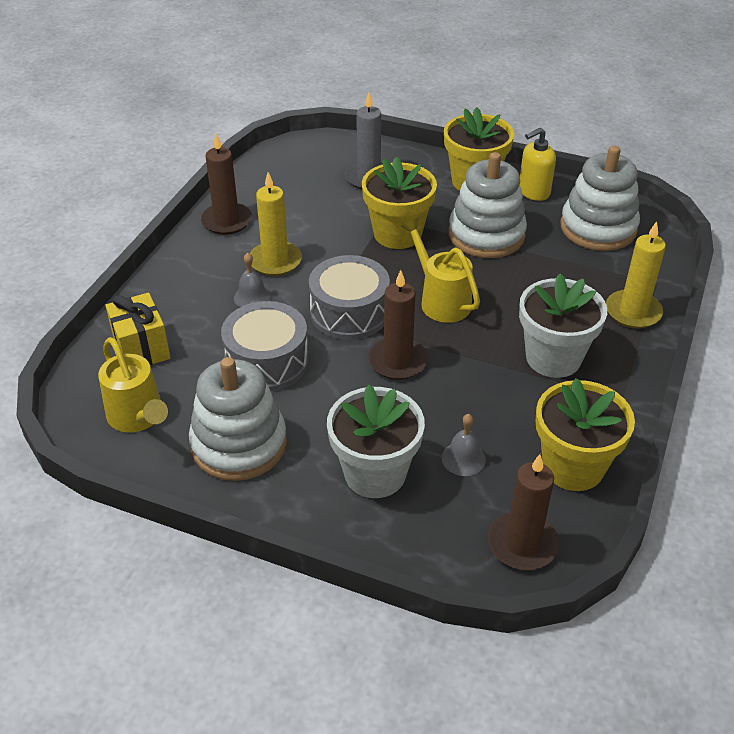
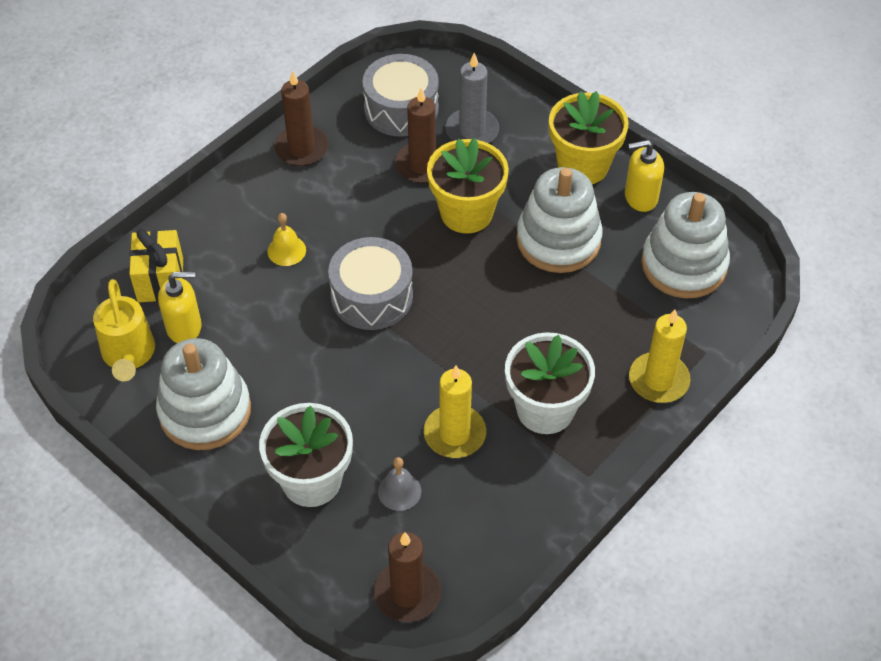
camera: 20 degrees right, 10 degrees up
grey drum [221,301,309,391] -> grey drum moved to [363,54,439,137]
grey bell [234,253,271,307] -> yellow bell [268,213,306,266]
yellow candle [250,172,302,276] -> yellow candle moved to [424,365,486,458]
brown candle [368,270,428,380] -> brown candle moved to [395,88,441,183]
yellow watering can [401,218,480,323] -> none
yellow flower pot [536,378,635,491] -> none
none -> yellow soap dispenser [158,272,202,343]

